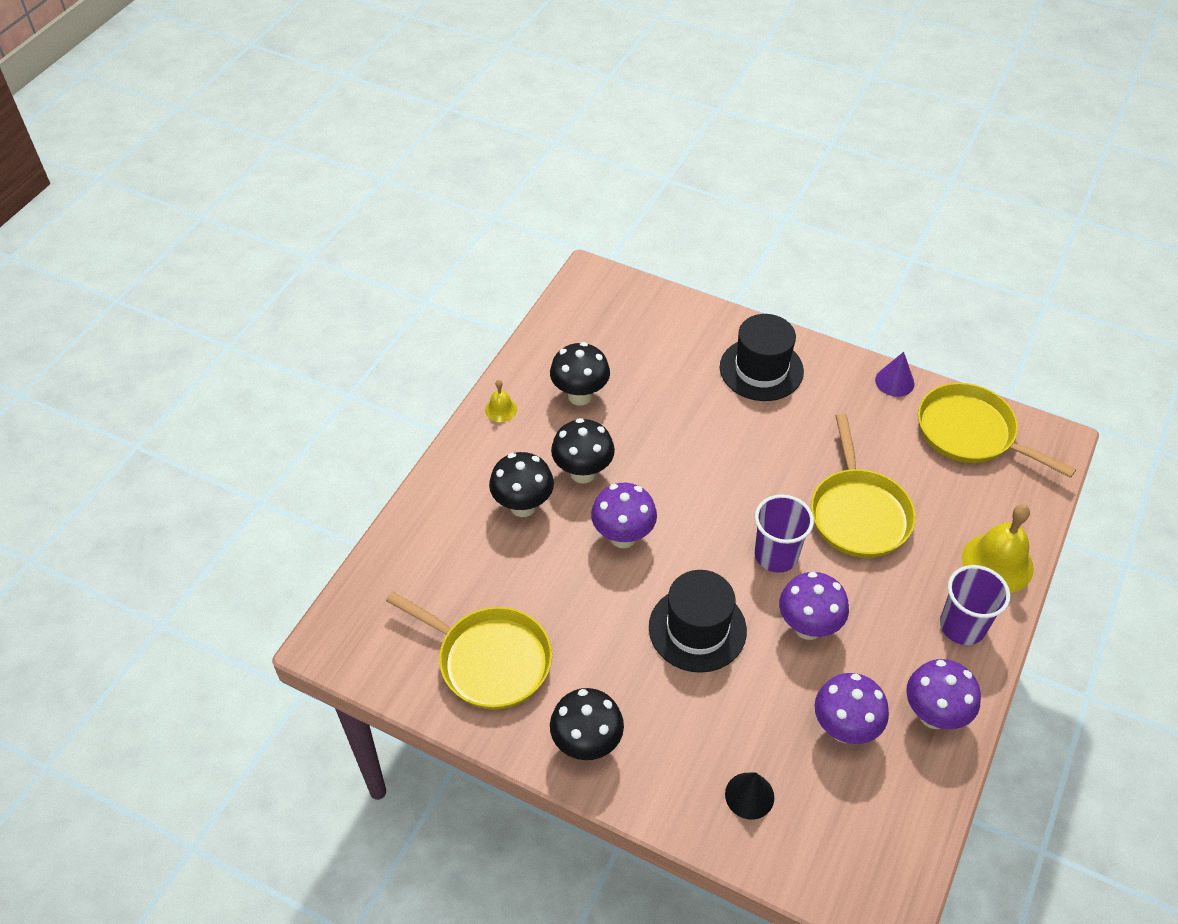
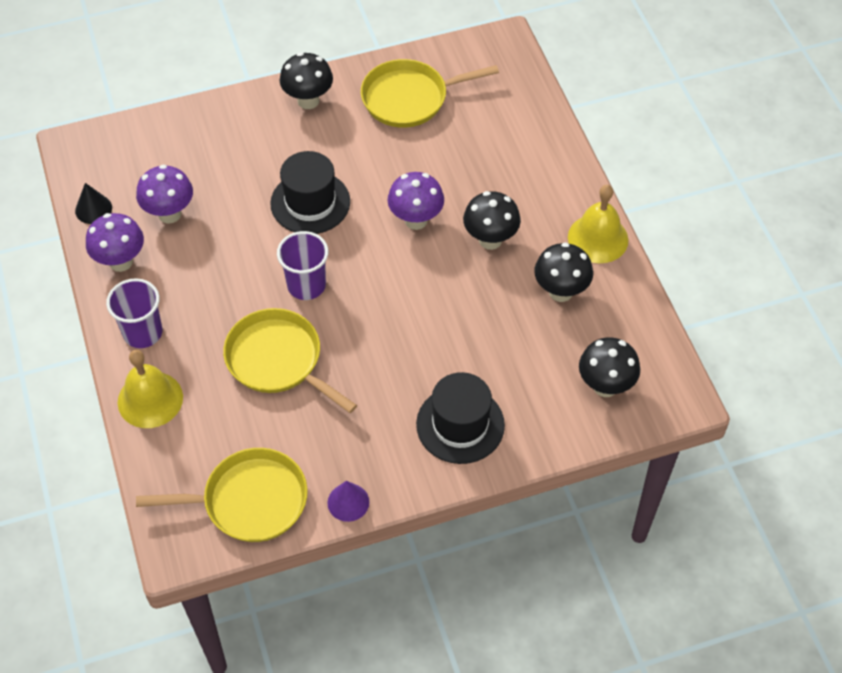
camera: 135 degrees right, 5 degrees up
yellow bell [485,380,517,422] -> yellow bell [568,185,628,263], size x1.99
black mushroom [489,452,554,517] -> black mushroom moved to [579,337,640,397]
black cone [725,772,774,820] -> black cone moved to [75,183,112,224]
purple mushroom [779,572,849,640] -> none

